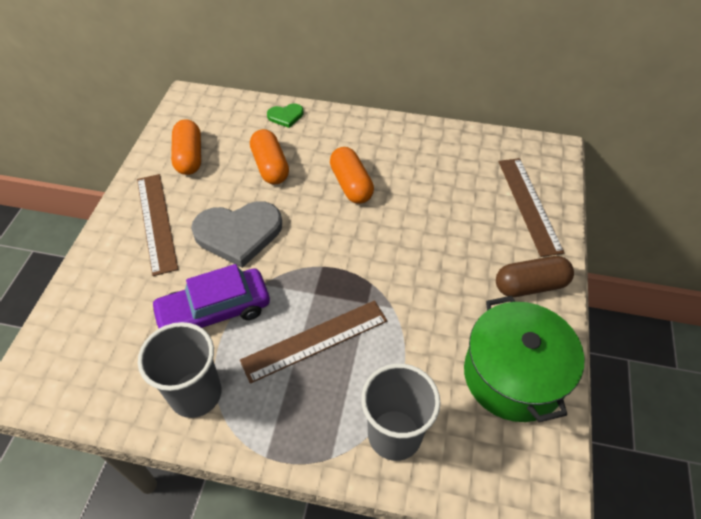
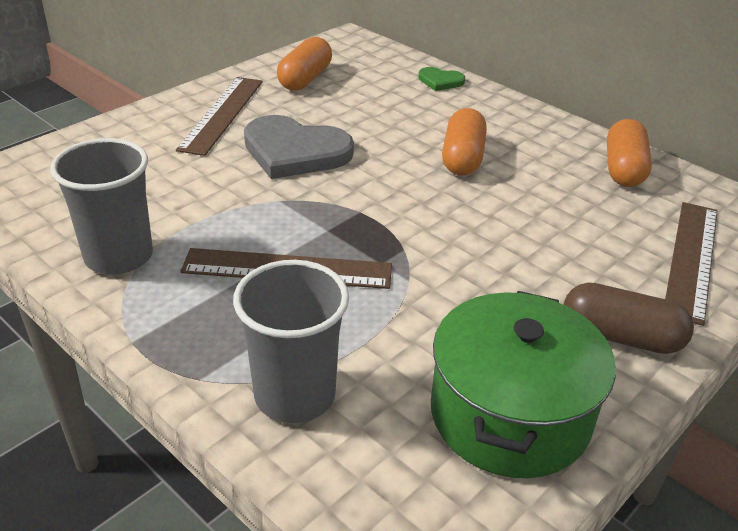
camera: 30 degrees right, 15 degrees down
purple car [151,264,270,330] -> none
orange capsule [250,129,289,184] -> orange capsule moved to [607,119,652,187]

